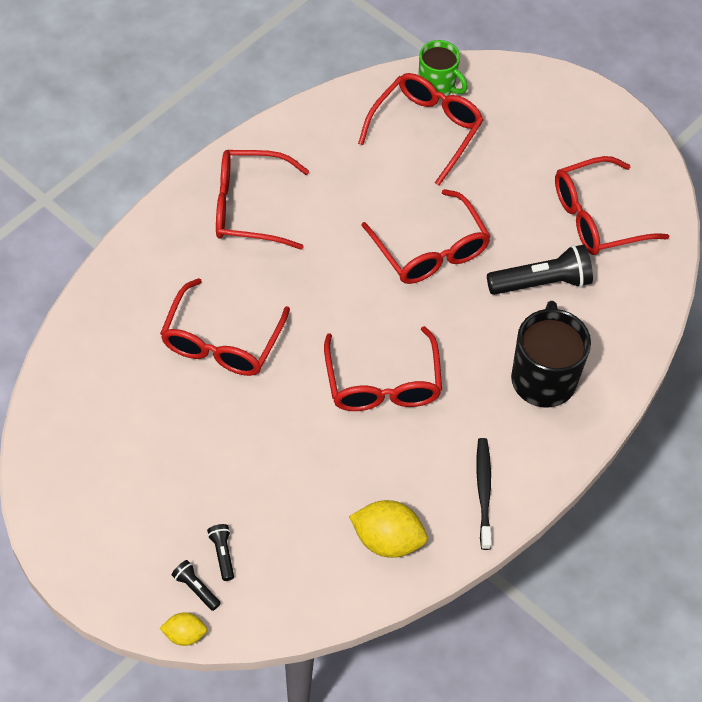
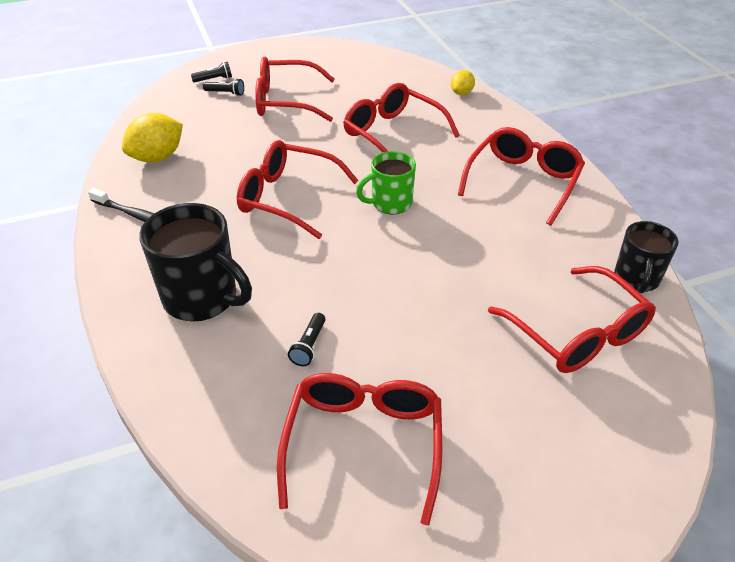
camera: 120 degrees right, 15 degrees down
yellow lemon [160,613,207,646] -> yellow lemon moved to [451,70,475,95]
red glasses [361,189,491,284] -> red glasses moved to [255,57,335,122]
green mug [418,40,467,98] -> green mug moved to [356,151,416,214]
black flashlight [487,245,593,295] -> black flashlight [288,313,325,366], size x0.49
none -> black mug [614,221,679,294]

